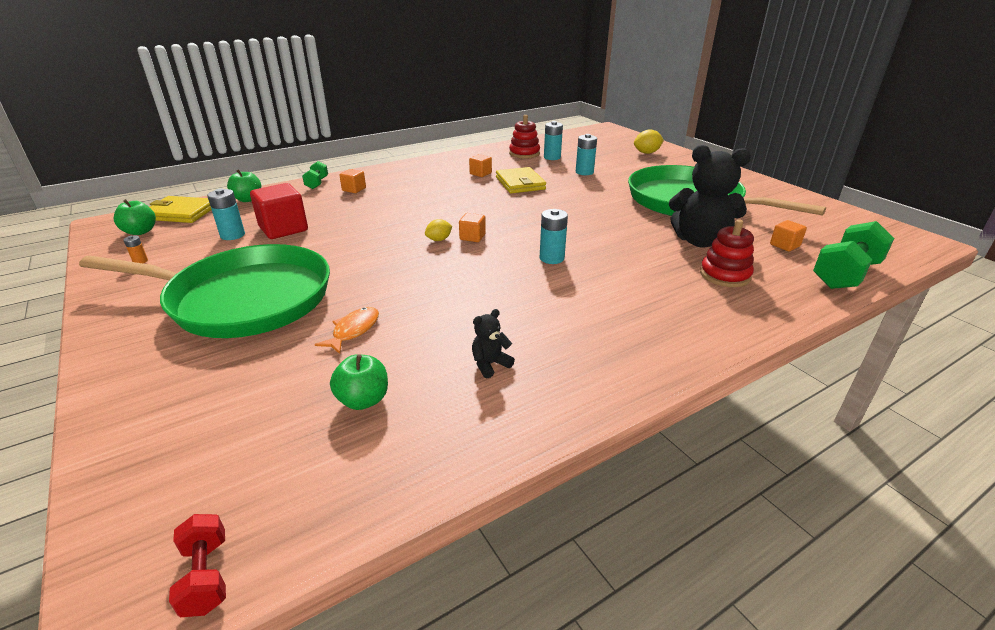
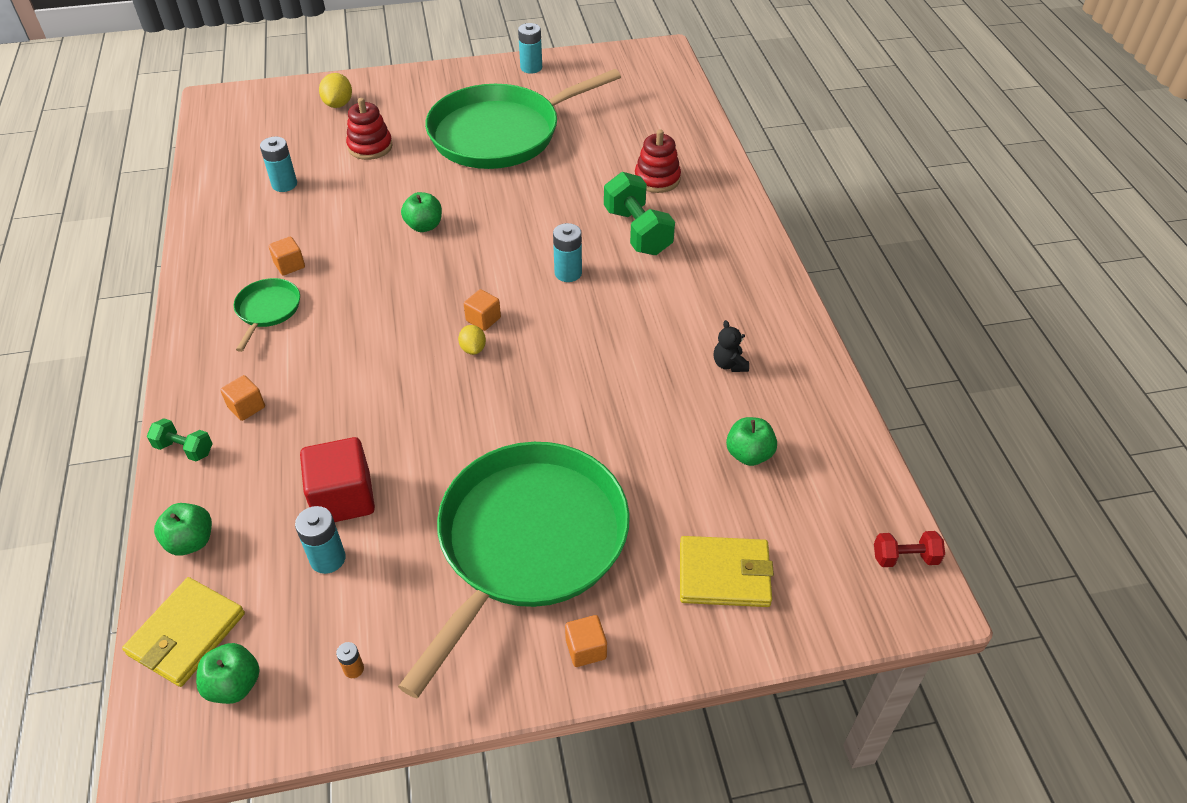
camera: 70 degrees left, 15 degrees up
orange fish [315,307,379,354] -> none
yellow wallet [496,167,546,193] -> yellow wallet moved to [680,536,774,607]
red stacking toy [509,115,540,159] -> red stacking toy moved to [346,98,393,160]
turquoise battery [576,134,597,175] -> turquoise battery moved to [518,23,542,74]
black teddy bear [669,145,751,248] -> none
orange cube [770,220,807,251] -> orange cube moved to [565,615,607,667]
green dumbbell [813,221,894,289] -> green dumbbell moved to [604,172,675,255]
none -> green pan [234,278,300,352]
none -> green apple [401,192,442,232]

